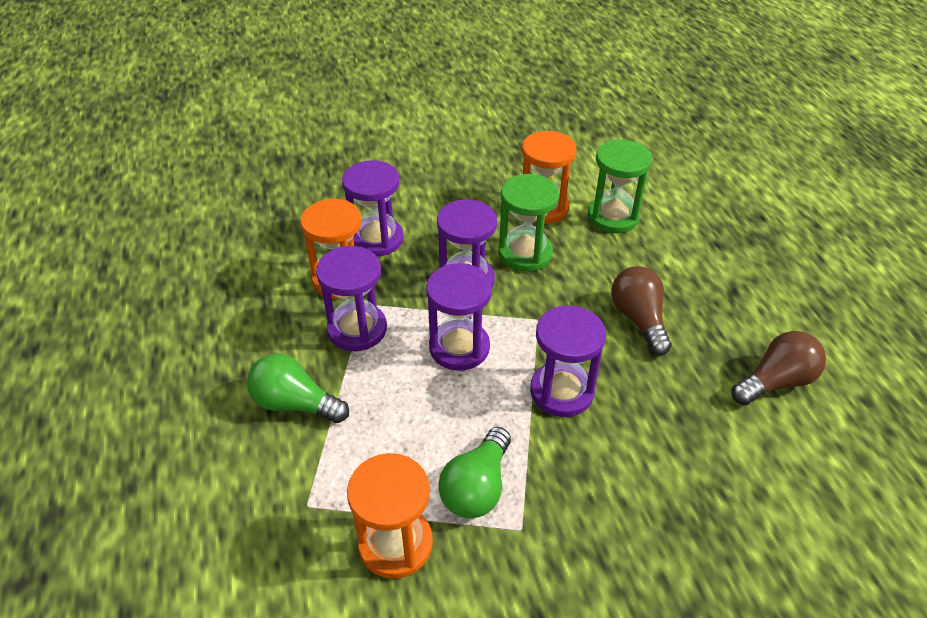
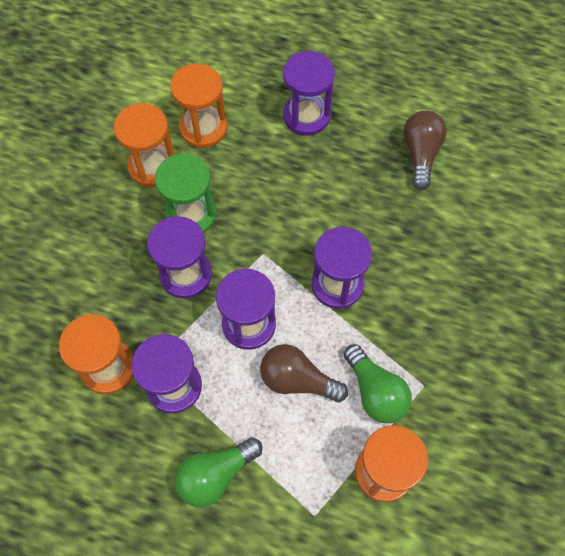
camera: 55 degrees left, 20 degrees up
purple hourglass [342,160,404,256] -> purple hourglass moved to [283,51,335,136]
green hourglass [587,139,652,233] -> orange hourglass [170,64,227,148]
brown light bulb [611,266,672,356] -> brown light bulb moved to [260,344,348,402]

